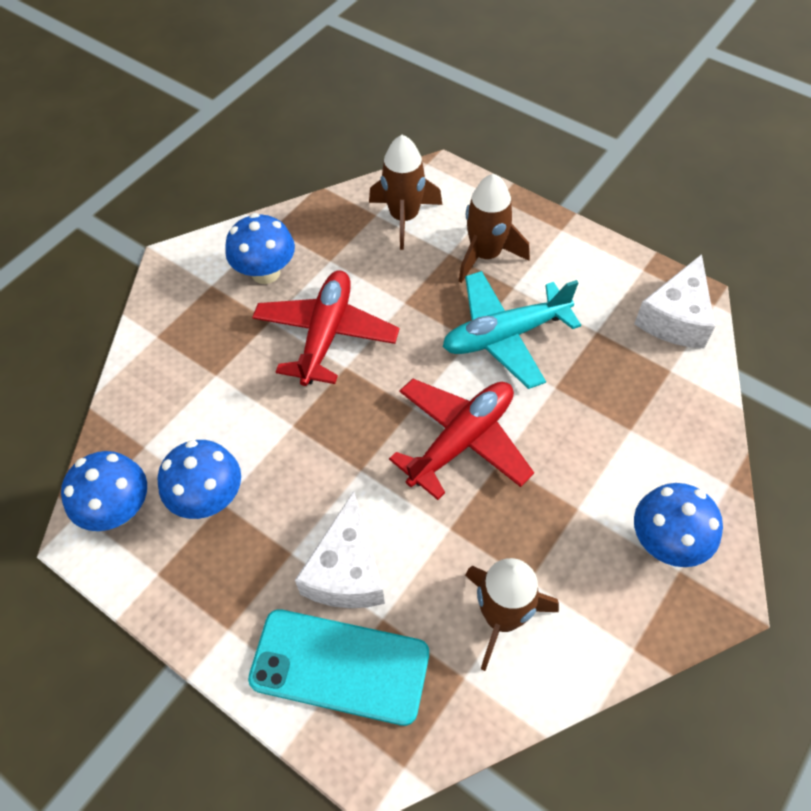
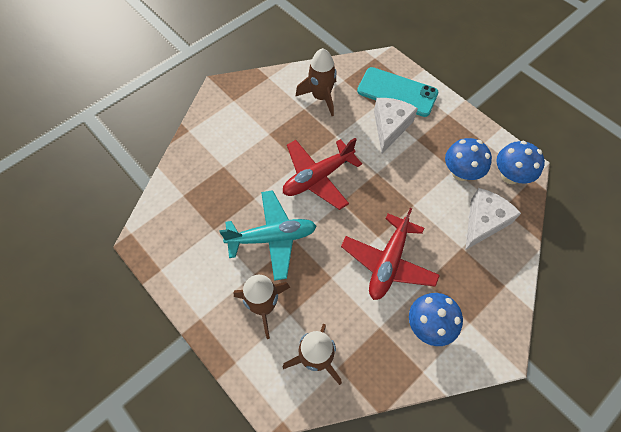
camera: 170 degrees left, 5 degrees up
white cheese [634,254,715,348] -> white cheese moved to [465,188,521,250]
blue mushroom [634,483,723,567] -> none

